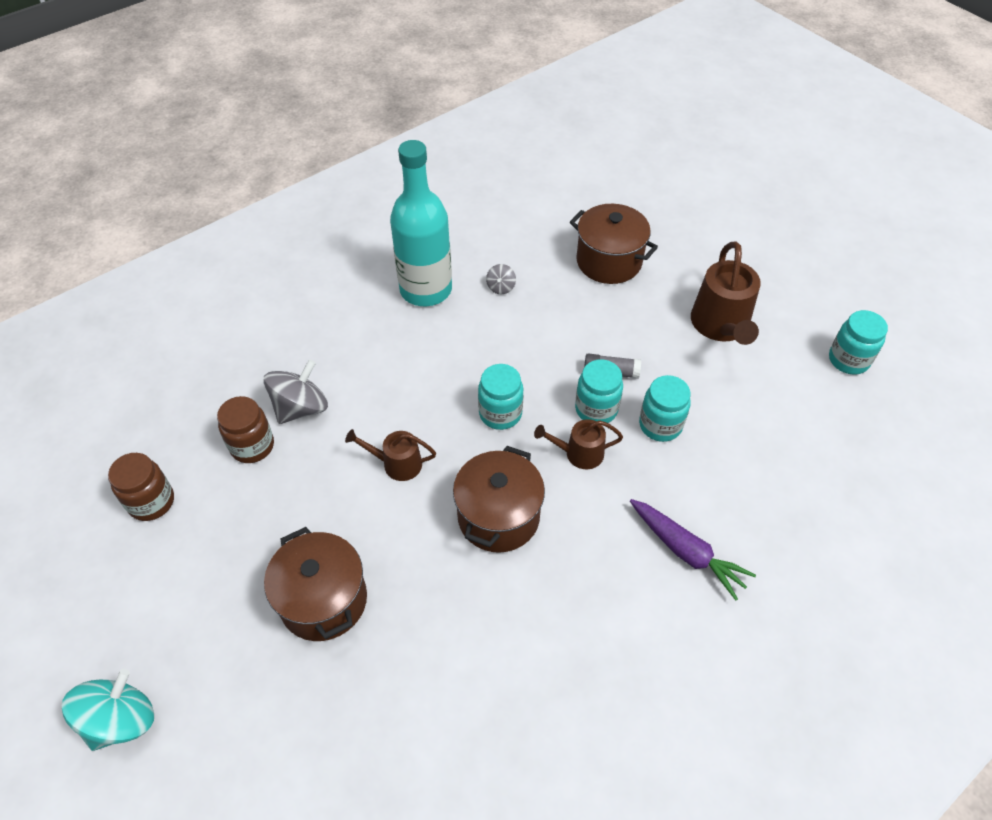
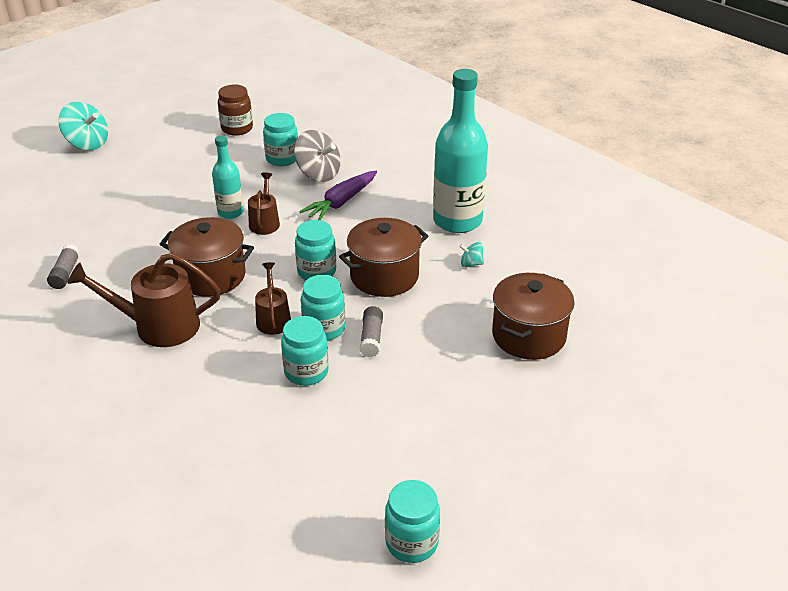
camera: 85 degrees right, 15 degrees down
brown jar [217,396,274,463] -> turquoise jar [263,113,298,166]
brown pot [264,527,367,641] -> brown pot moved to [339,218,428,297]
grey spinning top [486,264,516,294] -> turquoise spinning top [460,242,484,267]
purple carrot [630,499,756,601] -> purple carrot moved to [299,171,377,220]
brown watering can [691,241,761,345] -> brown watering can moved to [67,253,221,347]
none -> grey glue stick [47,244,80,289]
none -> turquoise bottle [212,136,244,219]

